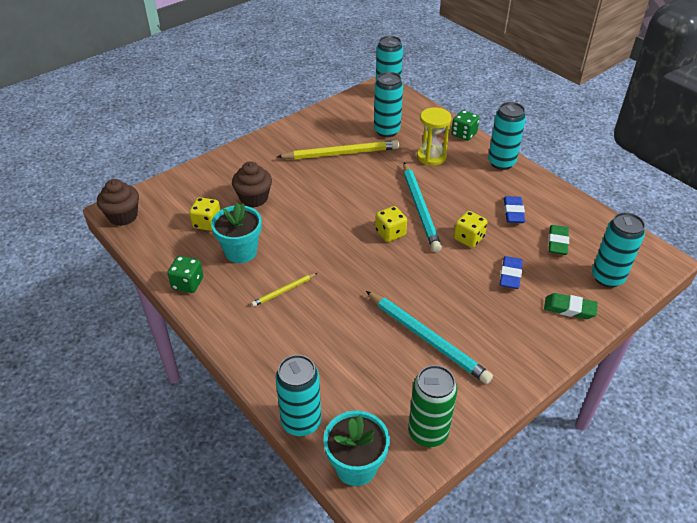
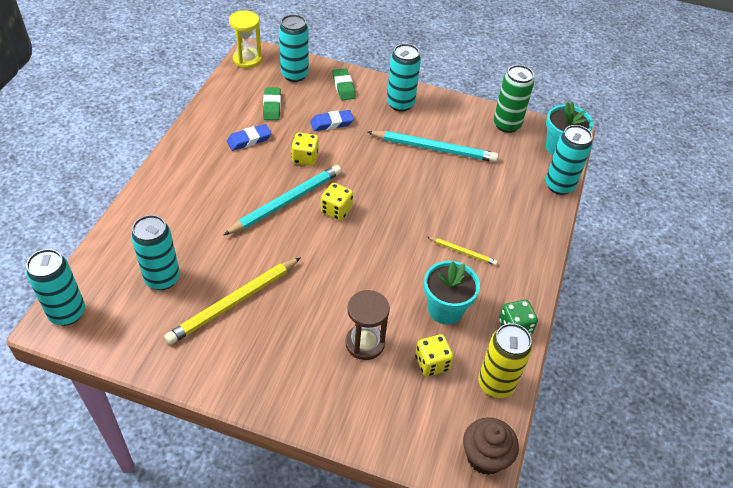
camera: 125 degrees left, 5 degrees up
brown cupcake [232,161,272,208] -> brown hourglass [345,290,390,360]
yellow pencil [277,140,399,159] -> yellow pencil turned 90 degrees counterclockwise [164,257,301,345]
turquoise pencil [366,291,493,384] -> turquoise pencil turned 90 degrees clockwise [367,131,498,162]
yellow hourglass [417,107,451,166] -> yellow hourglass moved to [229,10,262,69]
green dice [451,110,480,141] -> none
turquoise can [488,102,526,170] -> turquoise can moved to [387,44,421,112]
green eraser [548,225,569,255] -> green eraser turned 75 degrees counterclockwise [263,87,281,120]
none -> yellow can [478,323,532,398]

